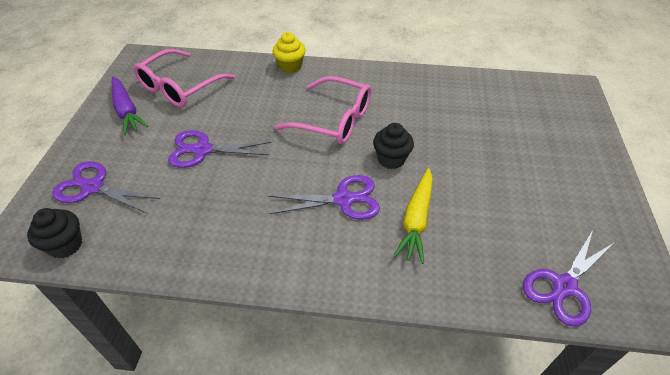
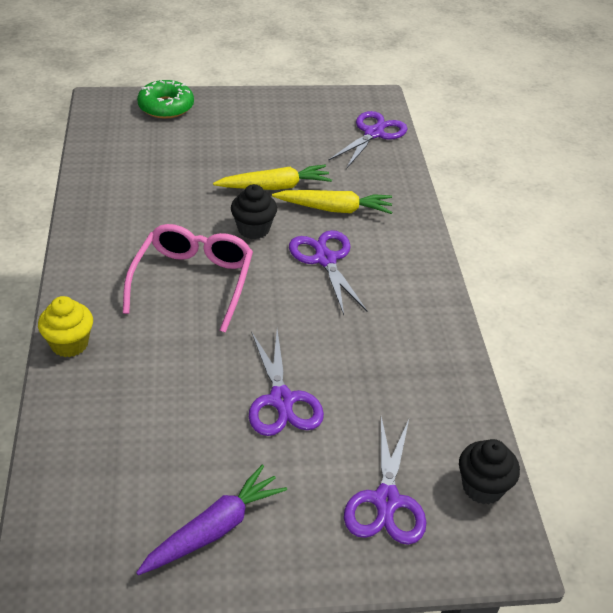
camera: 105 degrees left, 5 degrees down
pink glasses [134,49,235,107] -> none
purple scissors [523,230,615,326] -> purple scissors turned 90 degrees counterclockwise [329,111,408,169]
none -> green donut [137,80,194,119]
none -> yellow carrot [213,165,332,190]

